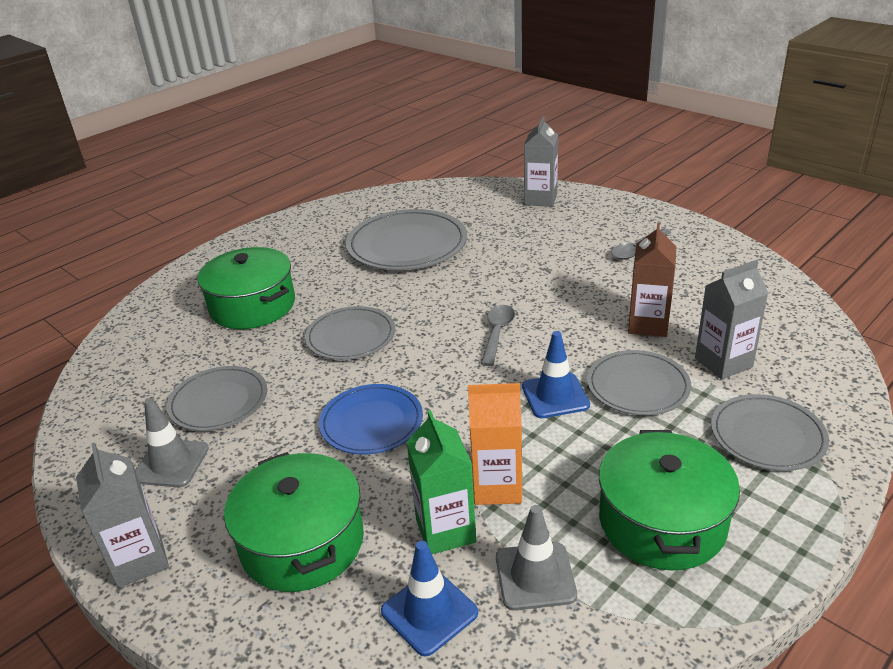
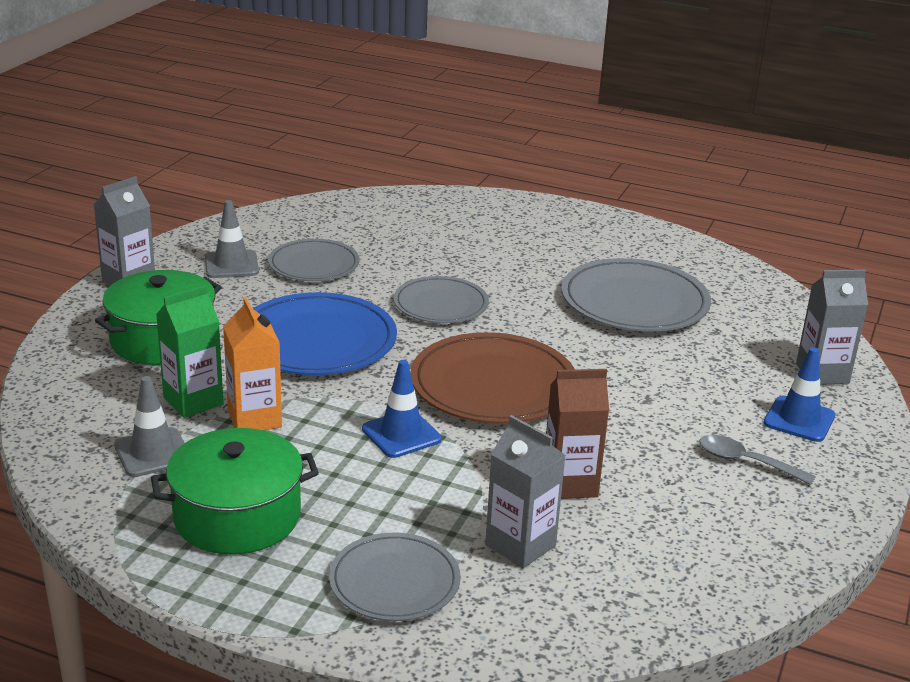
camera: 65 degrees right, 5 degrees down
green pot [197,247,295,329] -> none
blue plate [319,384,423,455] -> blue plate [253,292,397,375], size x1.59
blue traffic cone [381,541,478,656] -> blue traffic cone moved to [764,347,835,442]
grey spoon [481,305,515,366] -> brown plate [411,332,575,424]
grey plate [587,350,691,415] -> none

